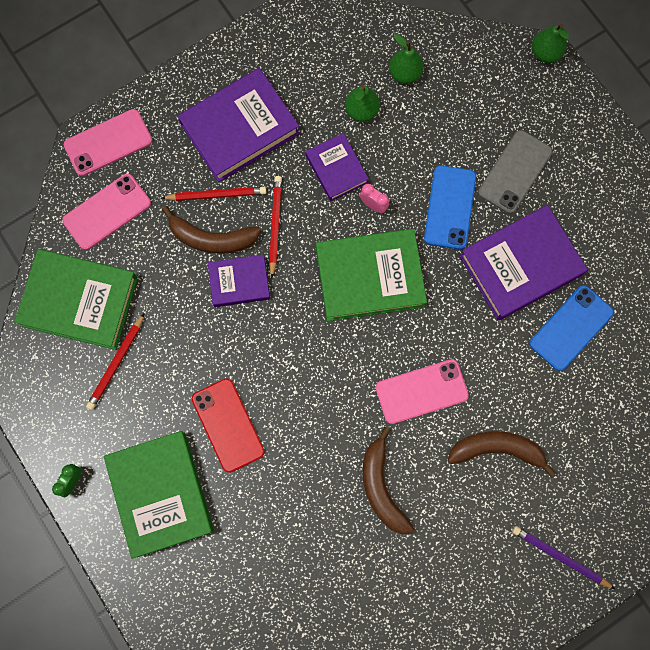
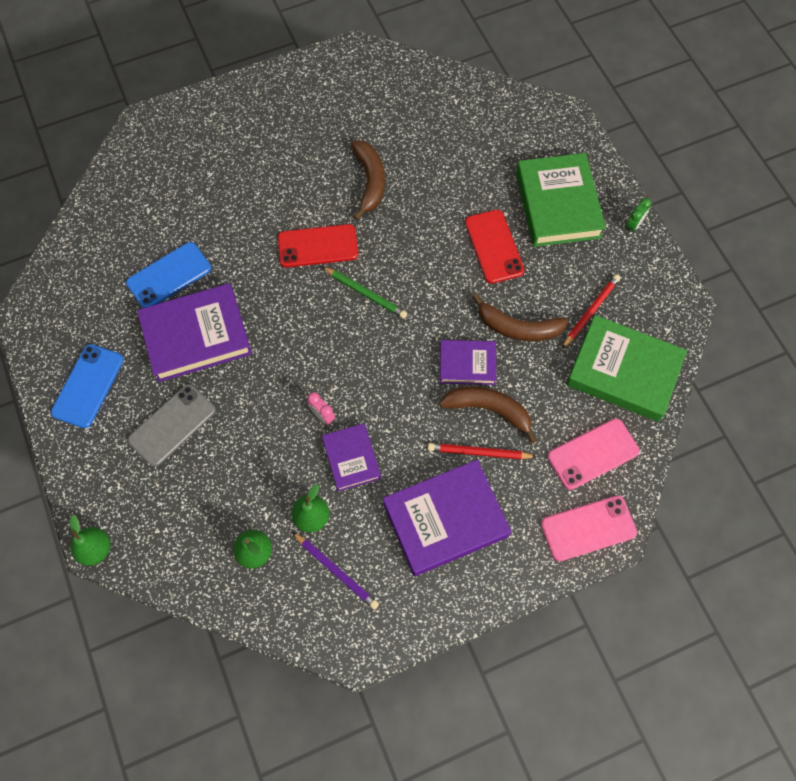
camera: 170 degrees left, 10 degrees down
red pencil [269,176,282,278] -> none
green book [316,229,427,321] -> none
pink phone [376,359,469,424] -> red phone [278,224,358,268]
blue phone [424,165,476,250] -> blue phone moved to [51,344,124,428]
brown banana [448,431,556,477] -> brown banana moved to [472,293,568,341]
purple pencil [512,526,615,589] -> purple pencil moved to [292,532,379,610]
none -> green pencil [322,266,407,319]

